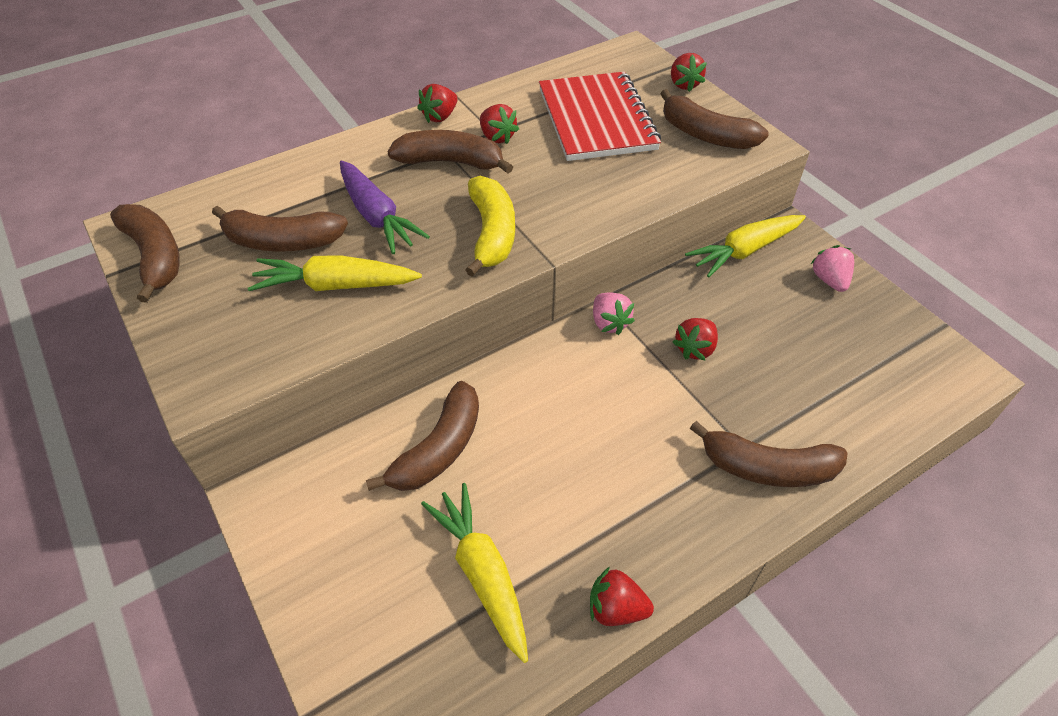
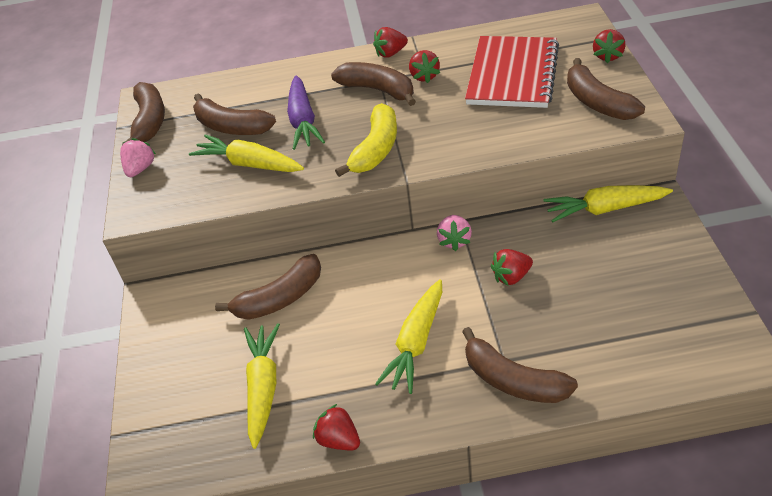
camera: 30 degrees right, 5 degrees down
pink strawberry [811,245,854,292] -> pink strawberry moved to [120,138,156,177]
none -> yellow carrot [375,279,442,394]

